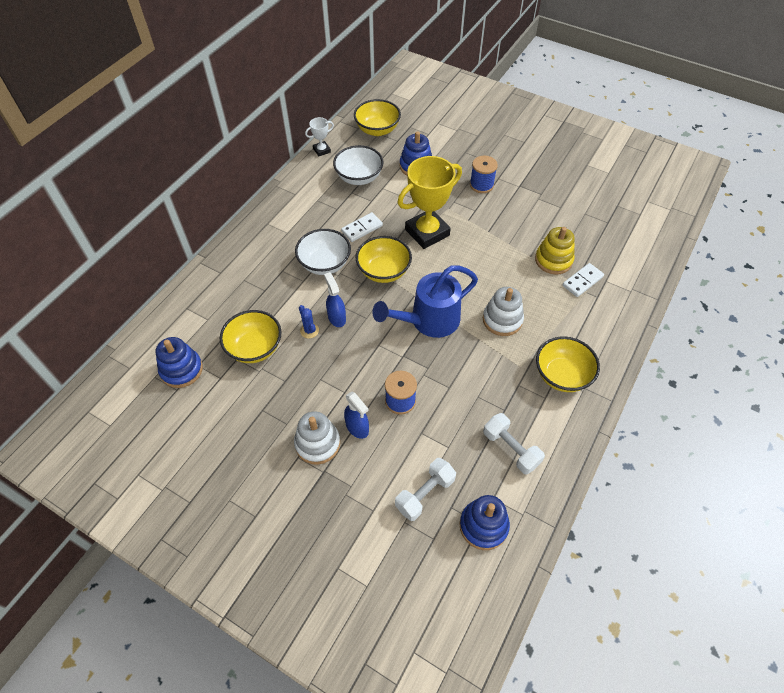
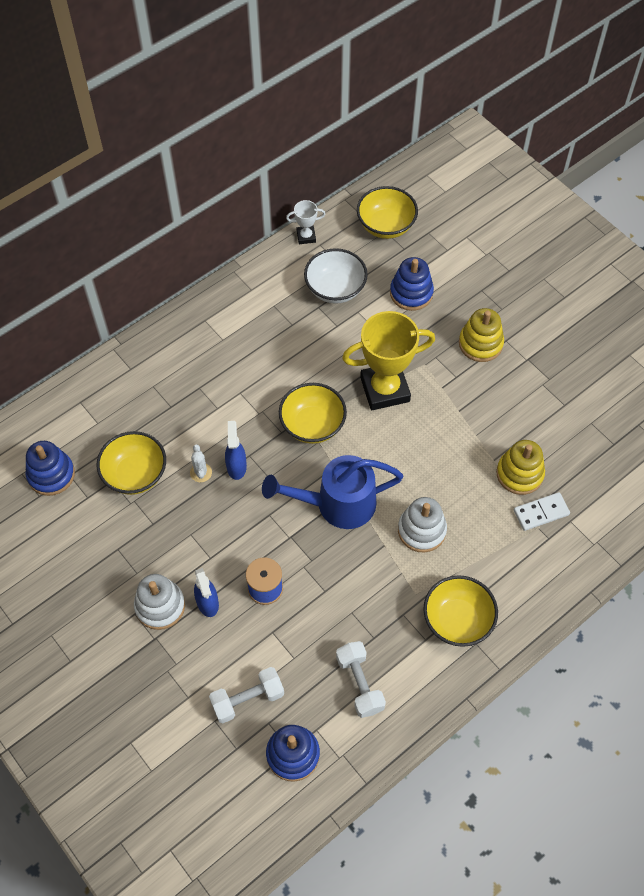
camera: 20 degrees right, 5 degrees up
white bowl [295,229,351,275] -> none
blue cactus [299,305,319,338] -> white cactus [190,445,212,482]
white domino [341,212,383,242] -> none
blue spool [470,156,498,193] -> yellow stacking toy [459,308,504,362]

